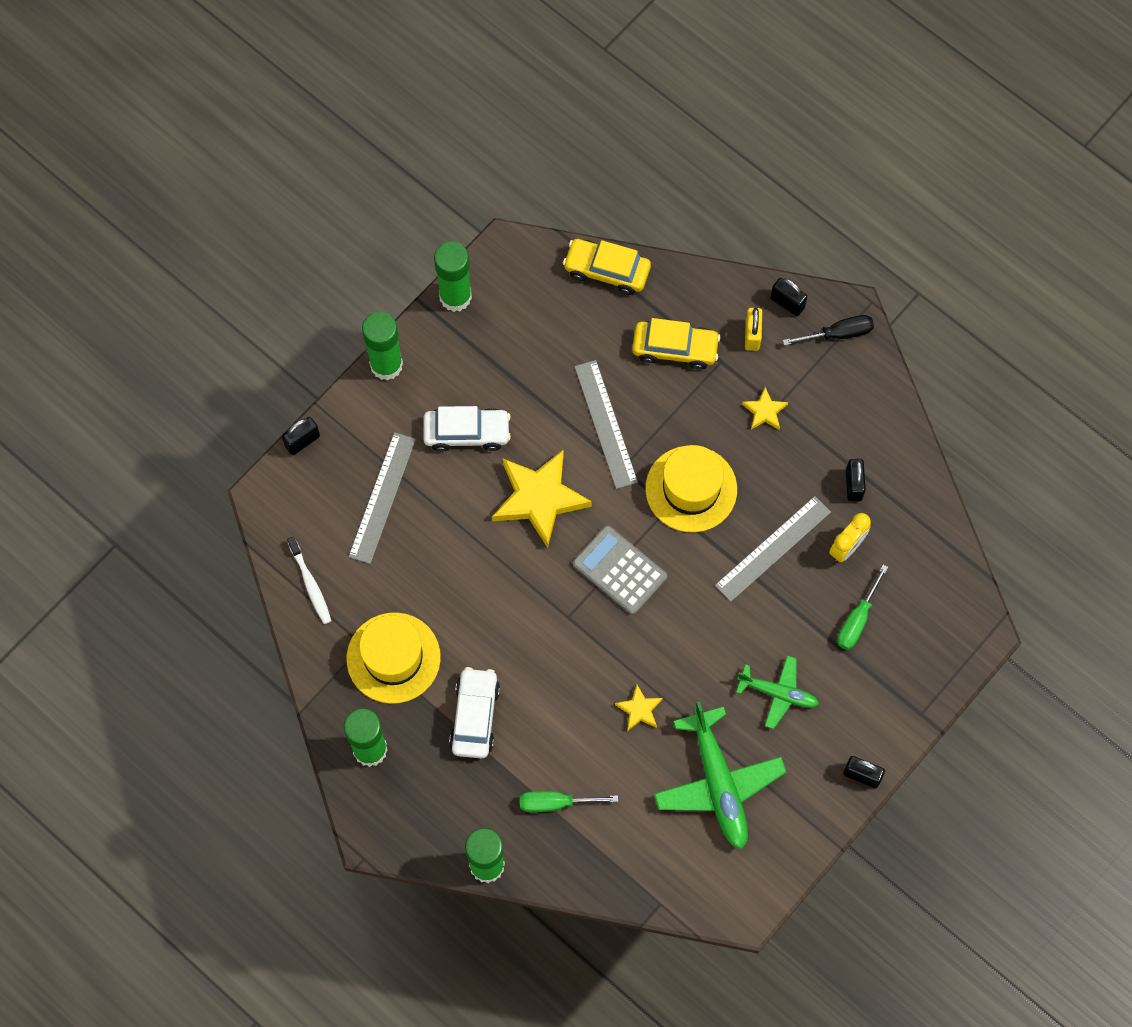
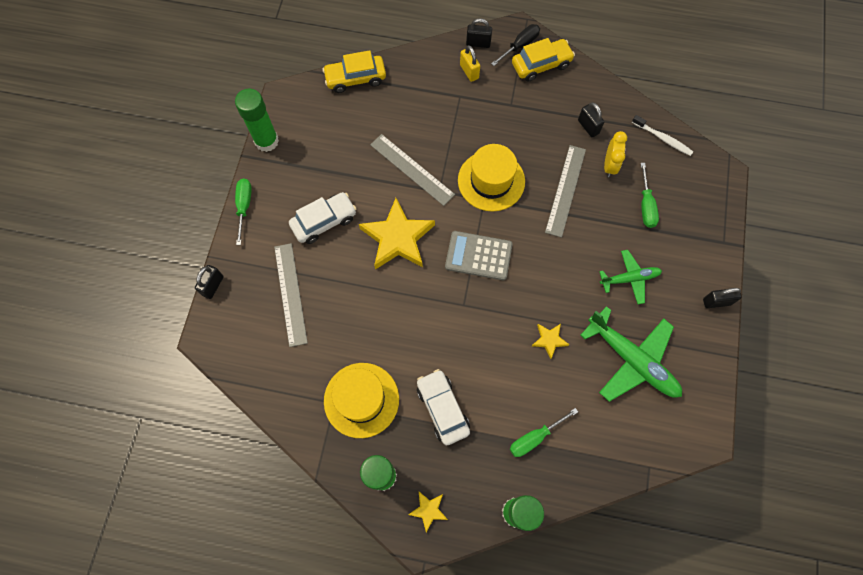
camera: 30 degrees left, 0 degrees up
white toothbrush [287,536,331,624] -> white toothbrush moved to [632,115,693,156]
green glue stick [362,312,403,381] -> green screwdriver [235,179,252,245]
yellow car [632,318,721,370] -> yellow car moved to [512,38,575,82]
yellow star [742,387,788,430] -> yellow star moved to [408,492,448,532]

